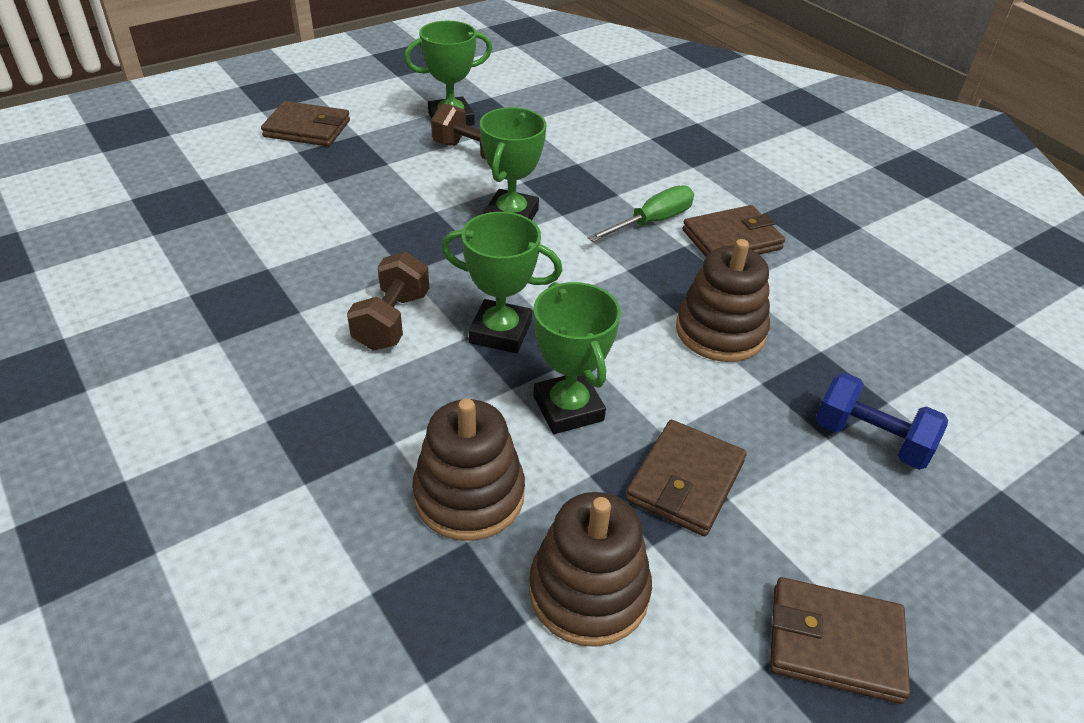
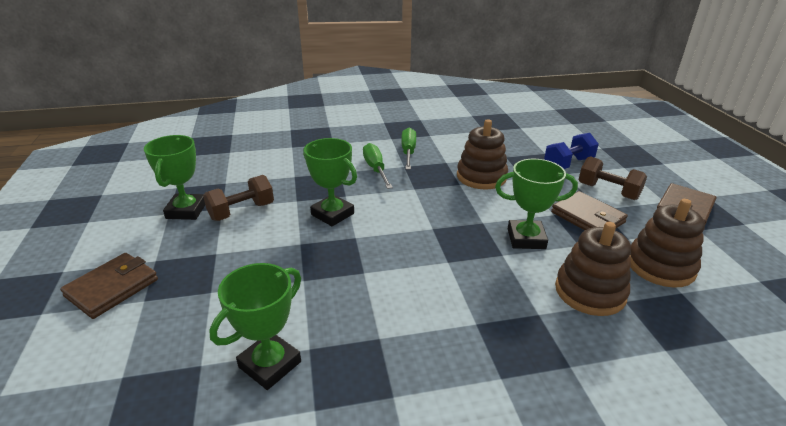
camera: 65 degrees left, 10 degrees down
brown dumbbell [347,251,429,350] -> brown dumbbell moved to [578,156,647,200]
green trophy [441,212,562,353] -> green trophy moved to [209,263,301,390]
brown wallet [682,205,785,257] -> green screwdriver [401,128,416,170]

